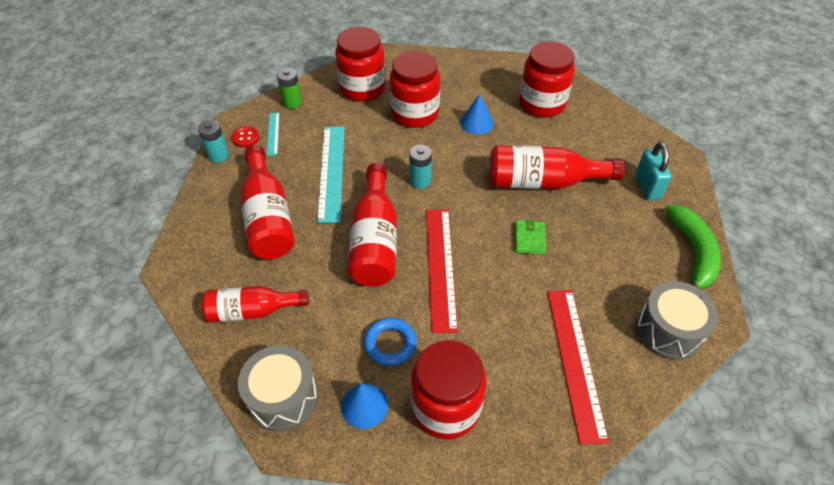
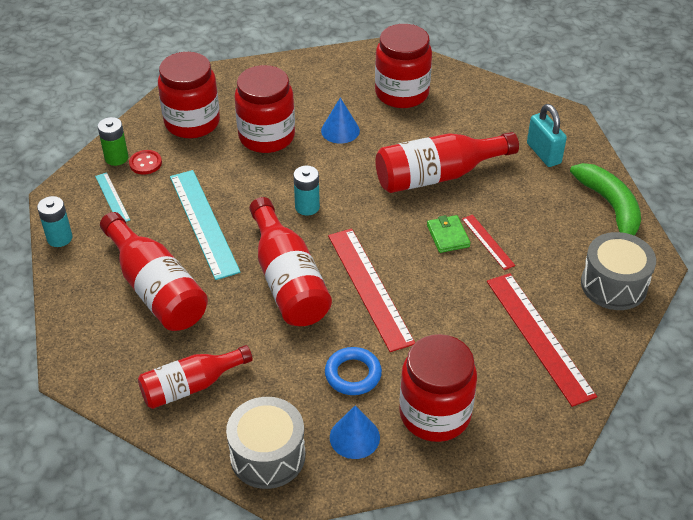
camera: 20 degrees left, 5 degrees down
red button [231,126,260,148] -> red button moved to [129,150,162,175]
none -> red ruler [462,215,515,270]

